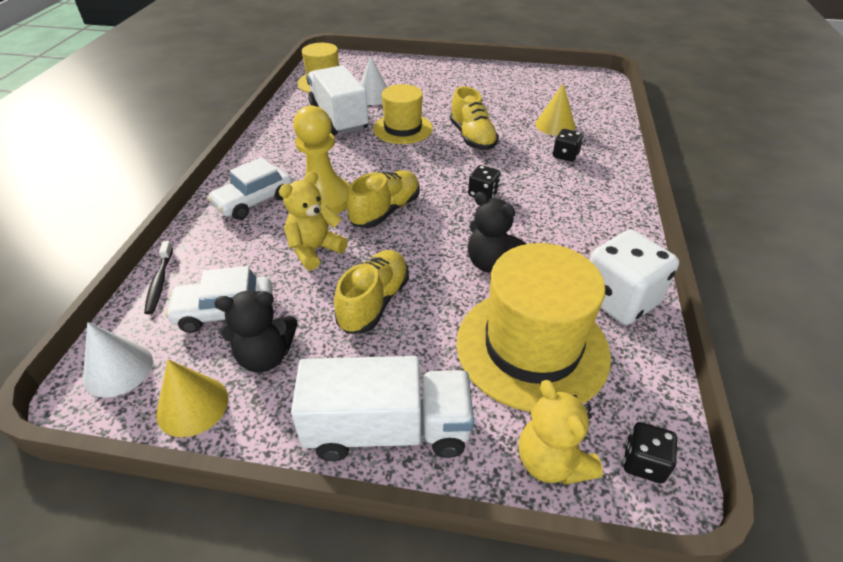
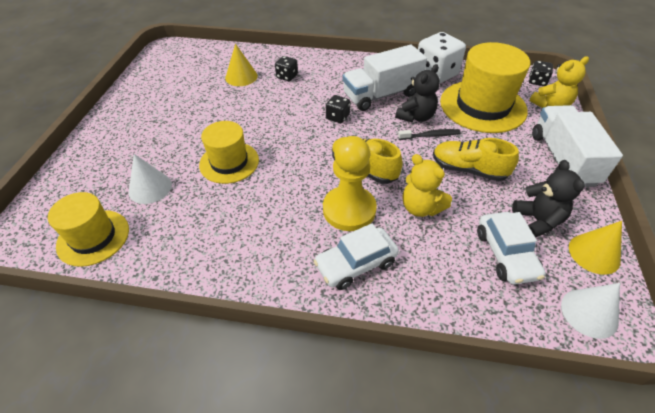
camera: 90 degrees left, 5 degrees up
black toothbrush [144,241,173,315] -> black toothbrush moved to [398,129,461,140]
white car [207,157,293,220] -> white car turned 105 degrees clockwise [314,223,399,290]
white truck [307,65,368,135] -> white truck moved to [343,44,427,111]
yellow shoe [450,86,499,150] -> none

